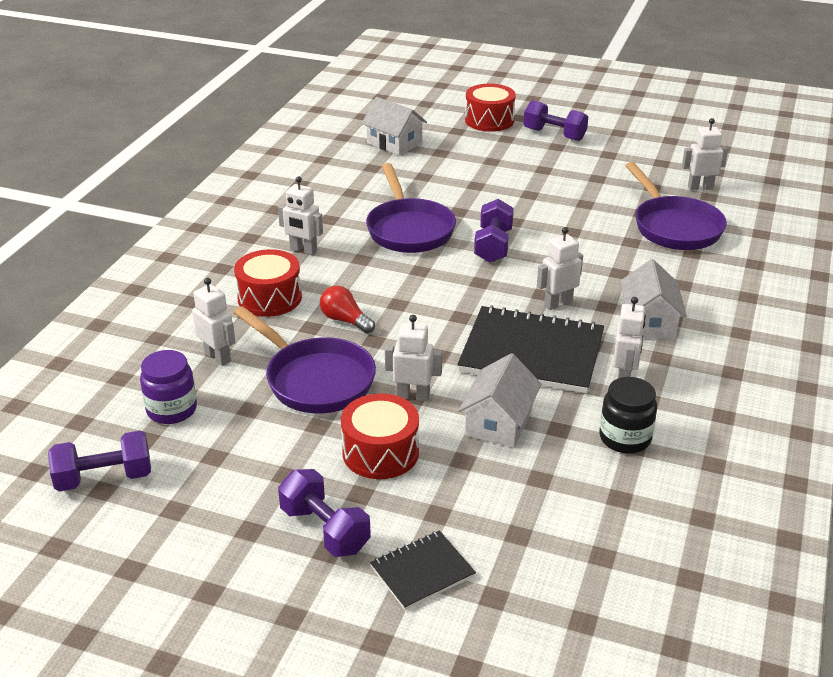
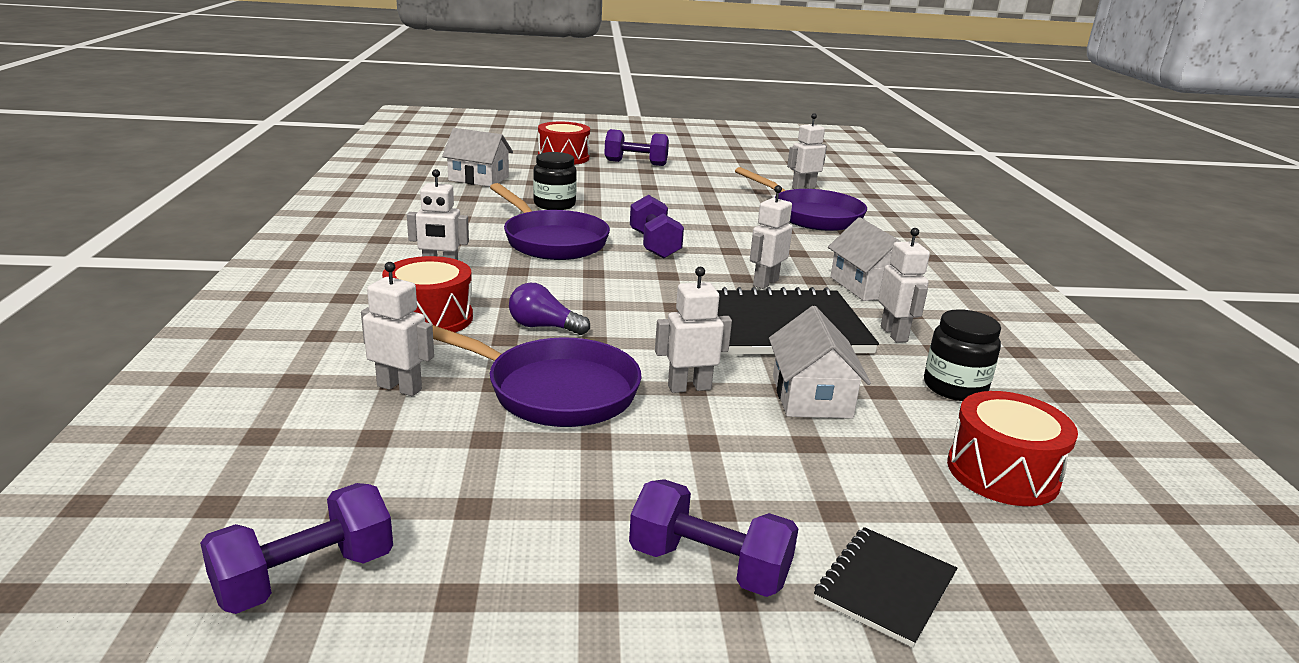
camera: 25 degrees left, 10 degrees down
purple jar [140,350,197,424] -> none
red light bulb [320,286,375,333] -> purple light bulb [509,283,590,335]
red drum [341,394,419,479] -> red drum moved to [947,391,1078,506]
none -> black jar [533,152,577,210]

